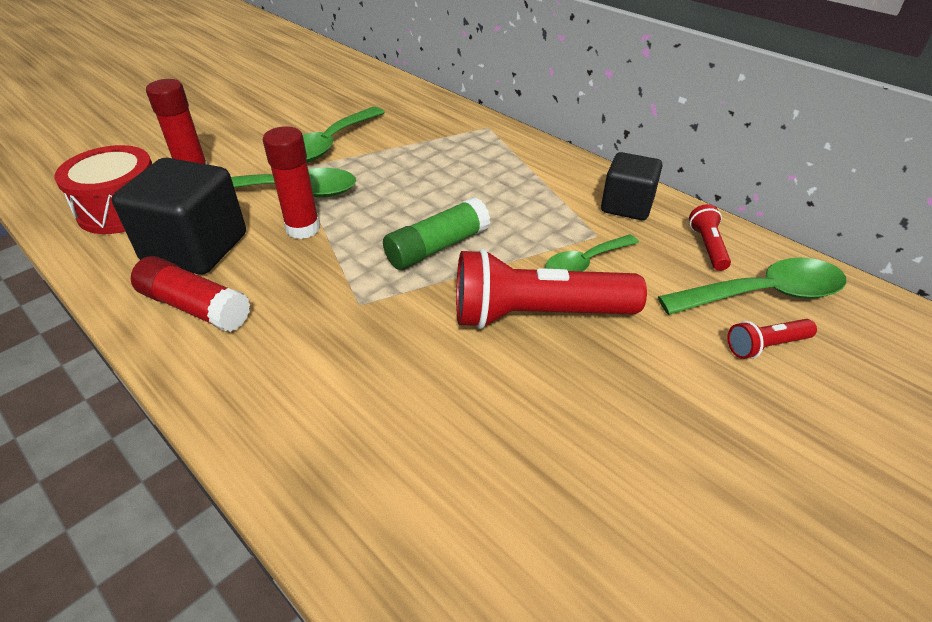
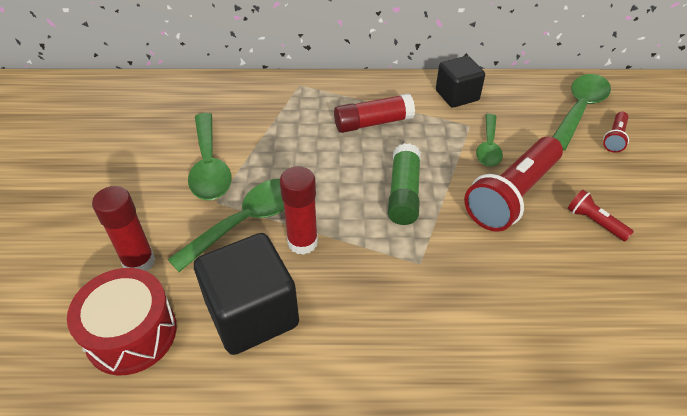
camera: 45 degrees left, 5 degrees up
red glue stick [131,256,250,332] -> red glue stick moved to [334,93,415,133]
red flashlight [689,204,731,271] -> red flashlight moved to [567,190,634,242]

